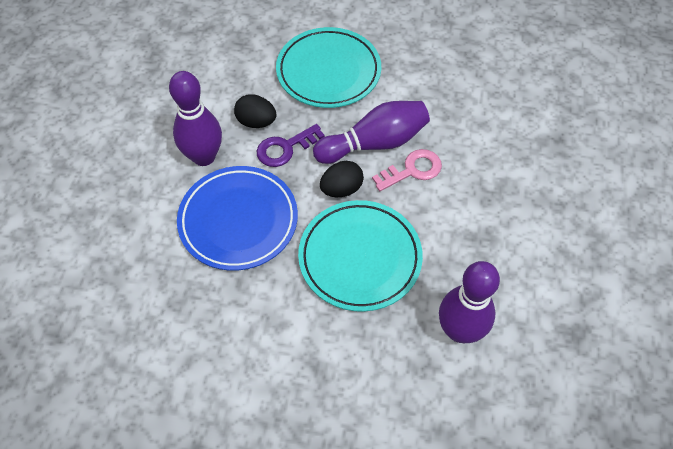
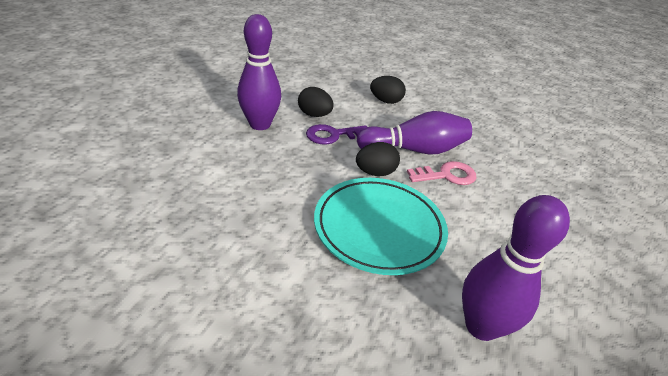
camera: 10 degrees right, 20 degrees down
blue plate [177,166,298,271] -> none
turquoise plate [276,27,381,108] -> black egg [370,76,406,104]

